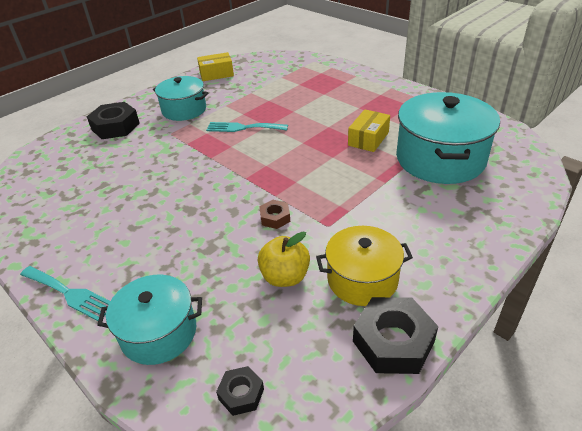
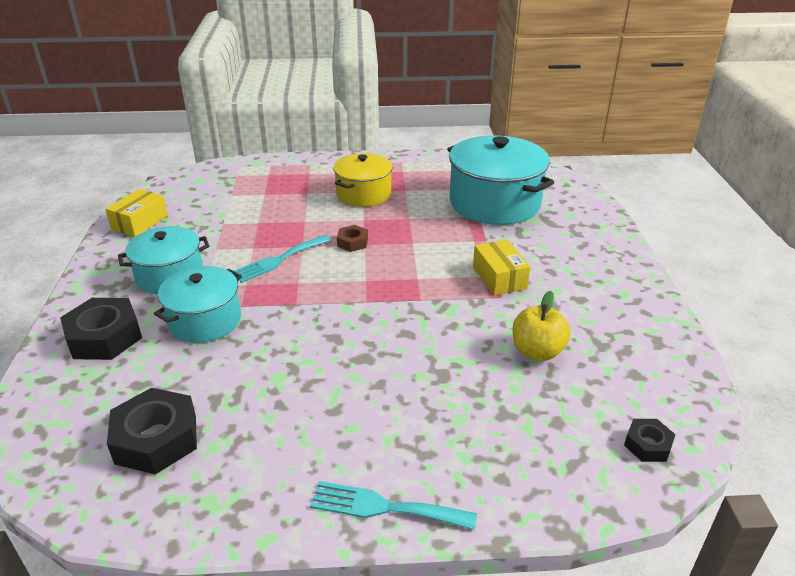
camera: 50 degrees left, 5 degrees down
turquoise fork [20,266,110,321] -> turquoise fork turned 150 degrees counterclockwise [310,481,477,530]
turquoise pot [97,275,202,365] -> turquoise pot moved to [154,266,242,343]
brown nut [259,200,290,229] -> brown nut moved to [337,225,368,252]
yellow pot [316,226,413,306] -> yellow pot moved to [333,153,393,207]
yellow box [348,109,390,152] -> yellow box moved to [473,240,530,296]
black nut [353,297,438,374] -> black nut moved to [107,388,197,474]

